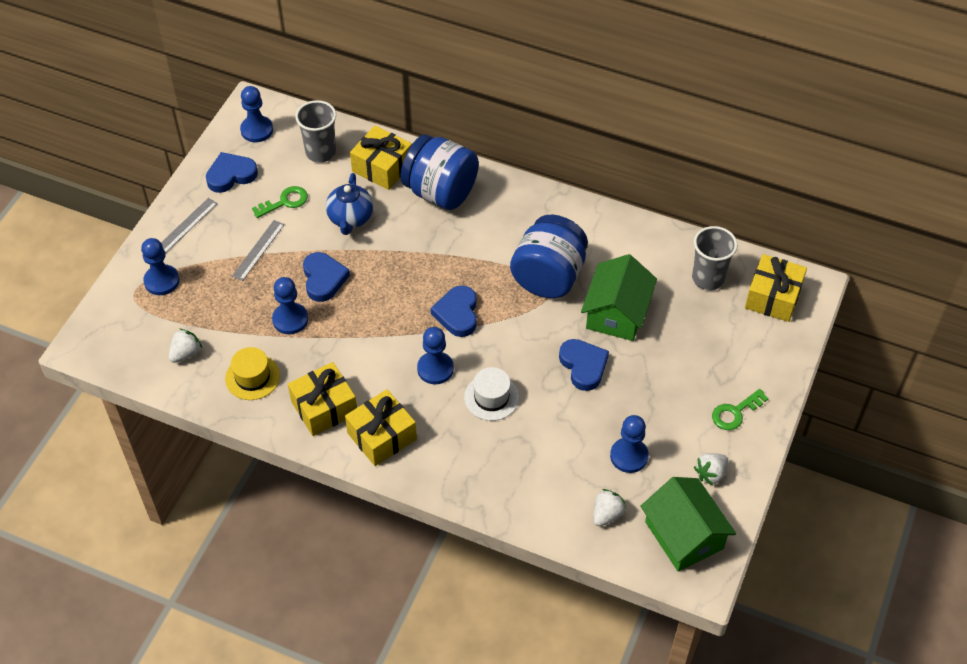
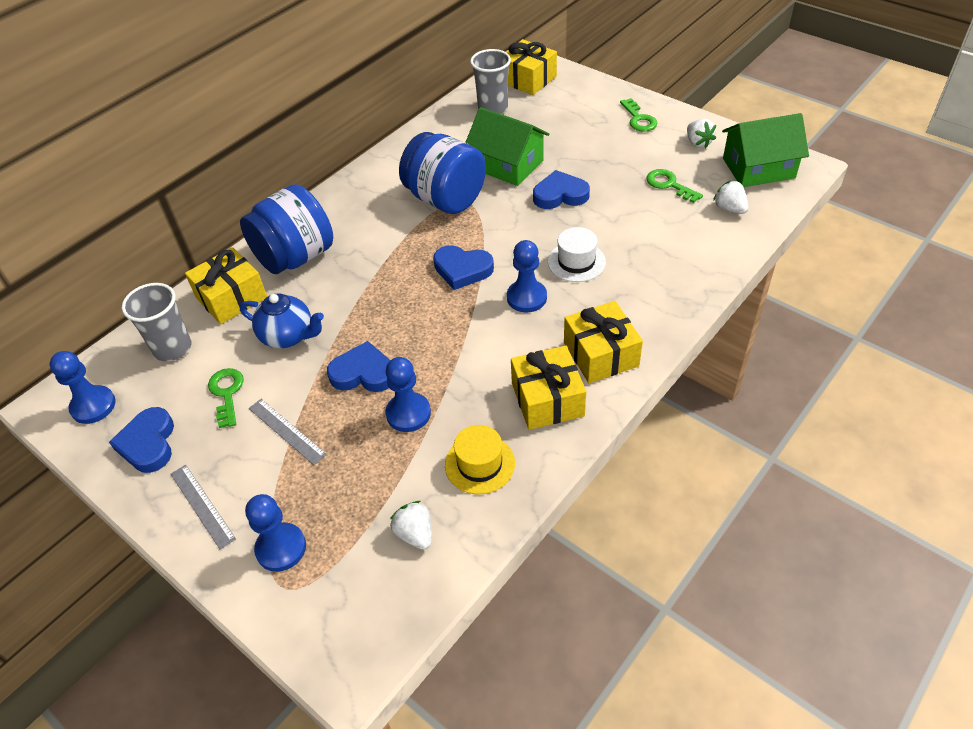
camera: 70 degrees left, 5 degrees down
blue pawn [610,415,649,473] -> green key [646,169,703,203]

